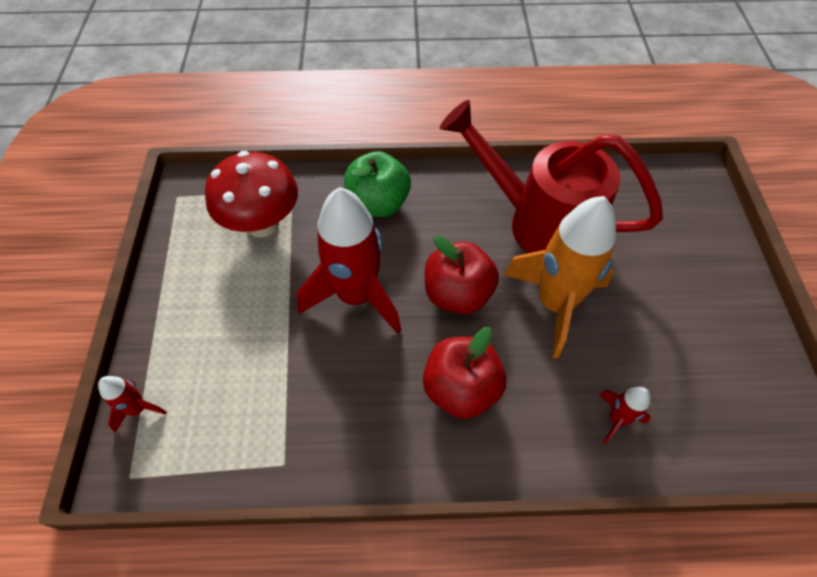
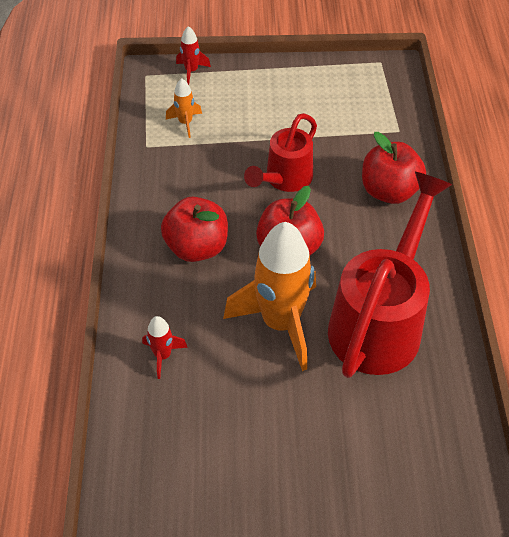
camera: 90 degrees right, 5 degrees down
red mushroom [205,151,298,237] -> none
red rocket [297,187,401,334] -> red watering can [244,113,317,192]
green apple [344,151,411,217] -> red apple [362,132,426,204]
none -> orange rocket [166,78,202,138]

